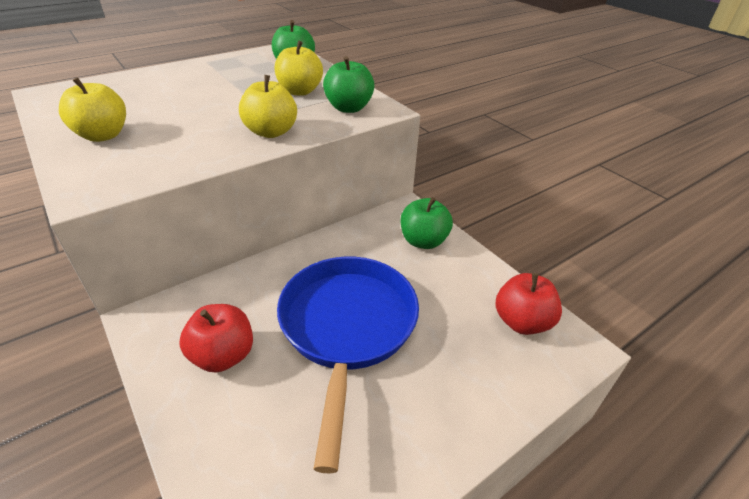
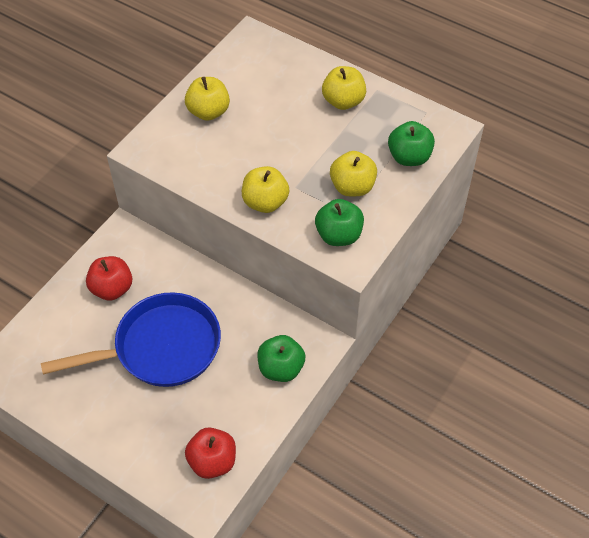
camera: 70 degrees right, 15 degrees up
none -> yellow apple [322,66,366,110]

